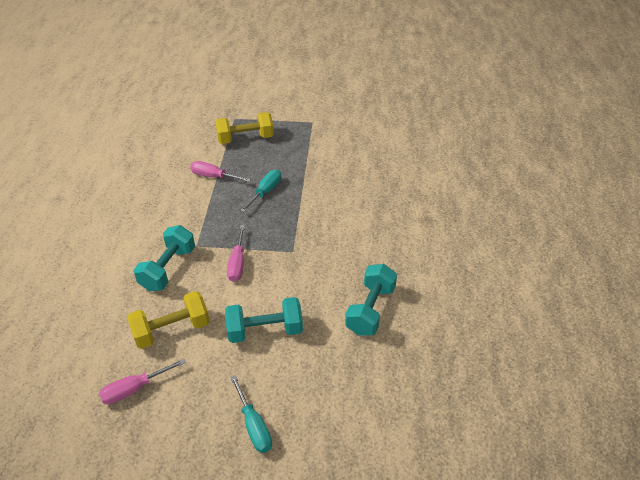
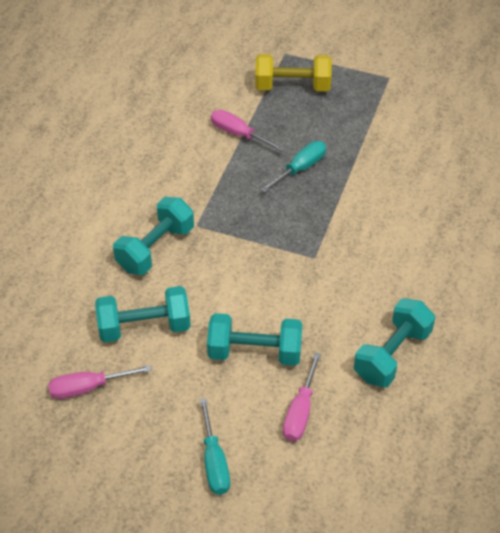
camera: 15 degrees right, 5 degrees up
yellow dumbbell [127,291,210,349] -> turquoise dumbbell [95,286,191,342]
pink screwdriver [227,225,245,282] -> pink screwdriver moved to [283,352,321,441]

